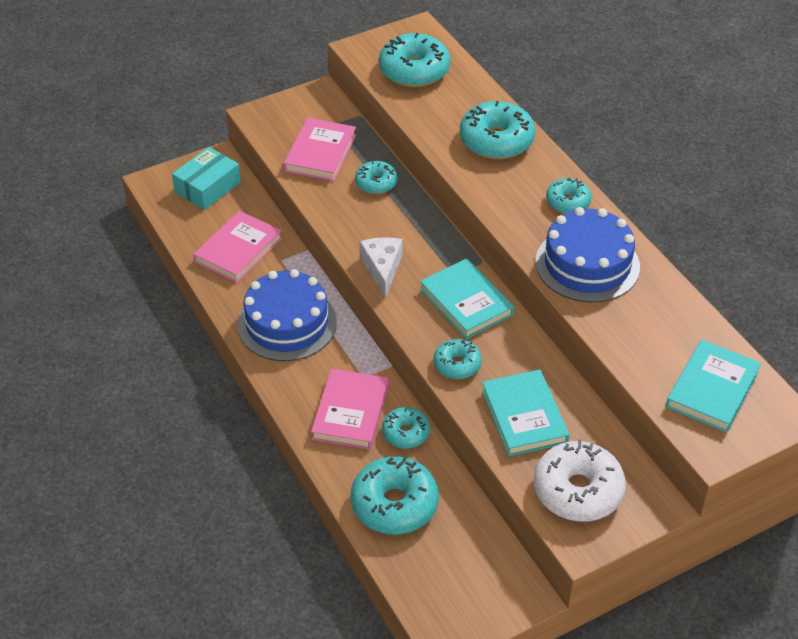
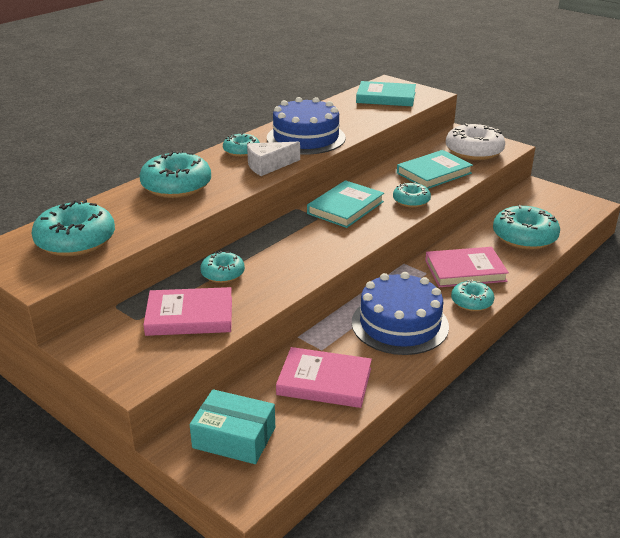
camera: 110 degrees left, 15 degrees down
white cheese [359,237,403,299] -> white cheese moved to [247,142,300,176]
turquoise donut [382,407,430,449] -> turquoise donut moved to [451,280,494,311]

